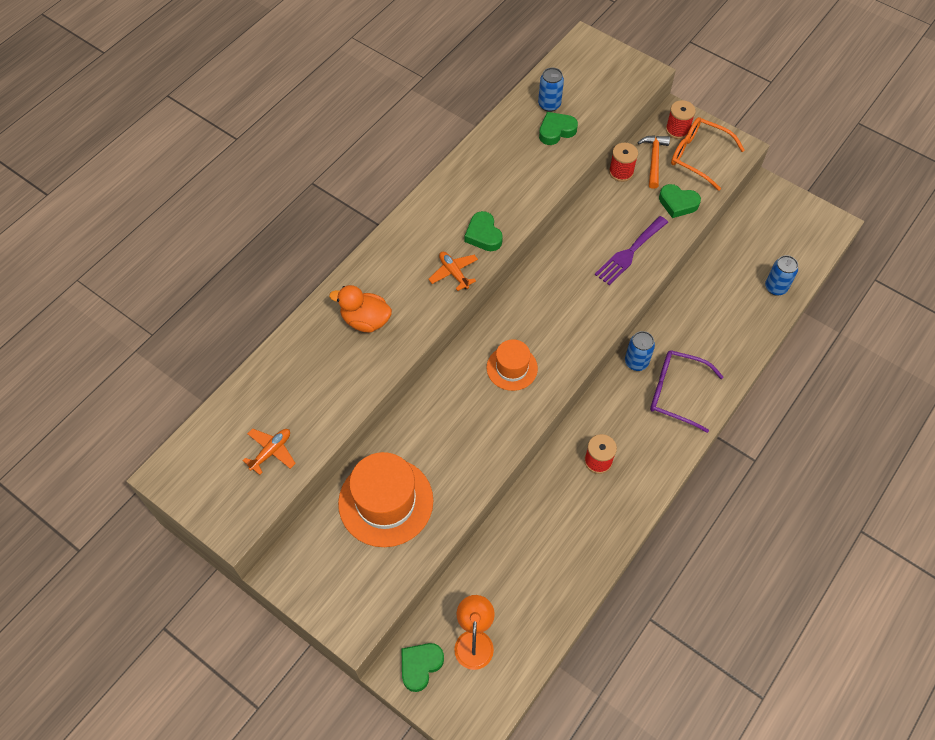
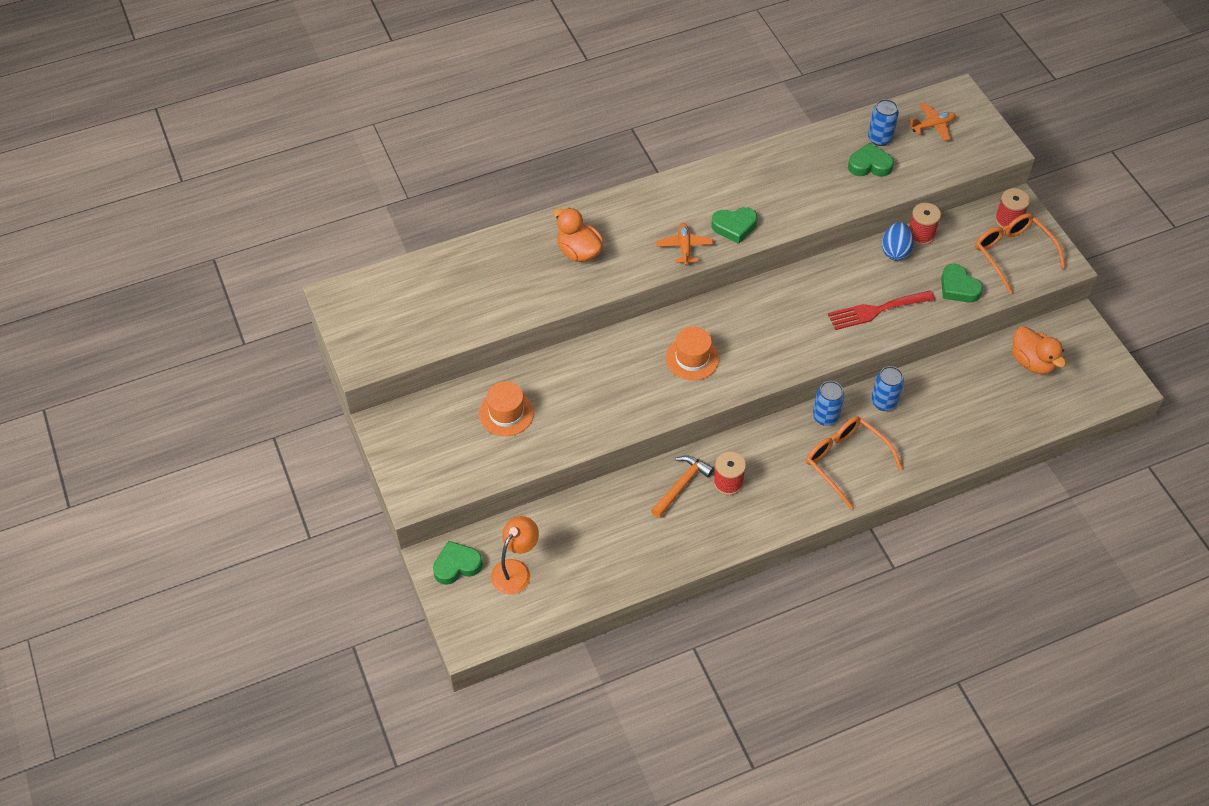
camera: 30 degrees right, 5 degrees down
orange plane [242,428,296,475] -> orange plane moved to [908,103,956,141]
orange hat [338,452,433,547] -> orange hat [479,381,534,436], size x0.58
green heart [465,211,503,251] -> green heart turned 105 degrees counterclockwise [712,207,757,244]
purple fork [595,216,668,285] -> red fork [828,291,935,330]
orange hammer [638,135,670,189] -> orange hammer moved to [651,455,714,518]
purple glasses [650,350,723,433] -> orange glasses [806,416,903,509]
blue can [765,255,798,296] -> blue can moved to [871,366,904,411]
none -> blue egg [882,222,914,261]
none -> orange duck [1012,326,1066,374]

